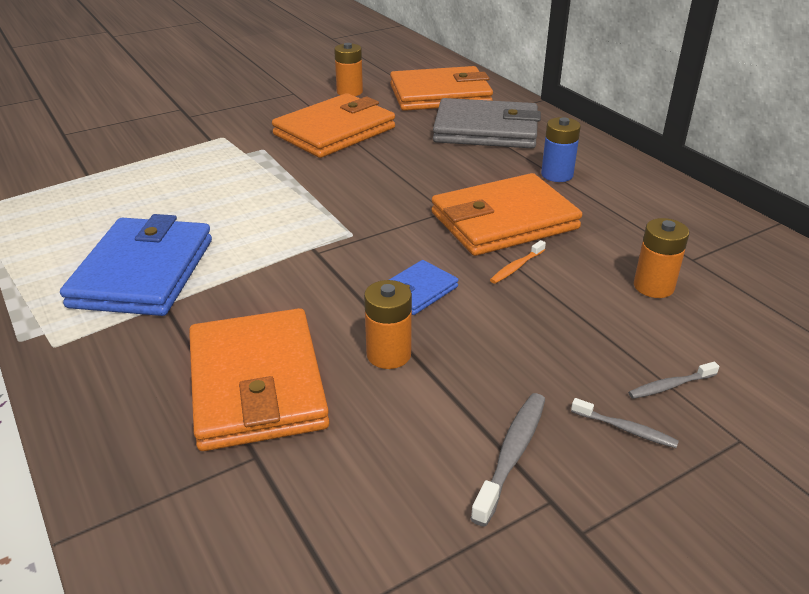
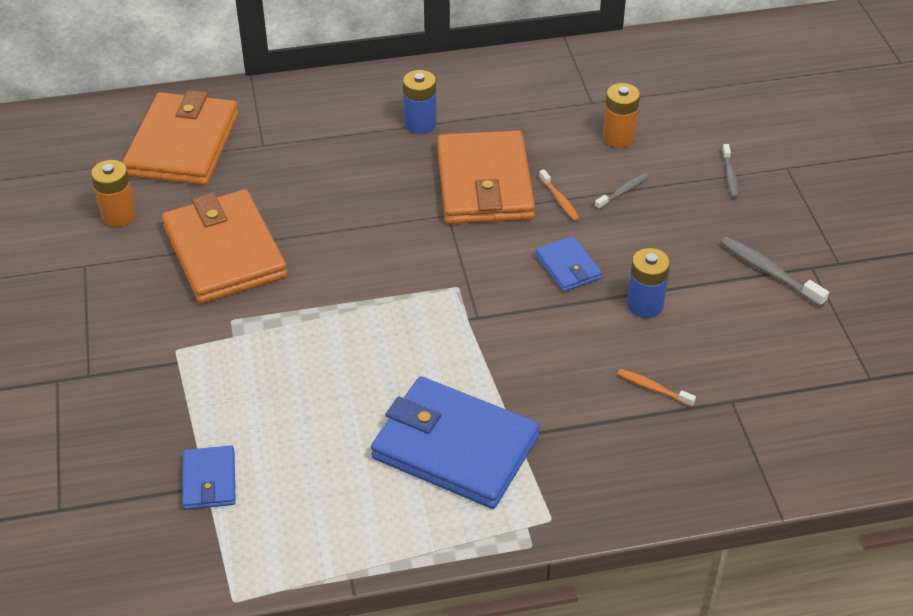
camera: 70 degrees left, 10 degrees up
orange wallet [189,308,330,451] -> orange toothbrush [617,369,696,407]
orange battery [364,280,412,369] -> blue battery [627,248,670,318]
grey wallet [433,98,541,148] -> none
grey toothbrush [571,398,679,448] -> grey toothbrush moved to [595,173,649,210]
none -> blue wallet [182,445,236,510]

